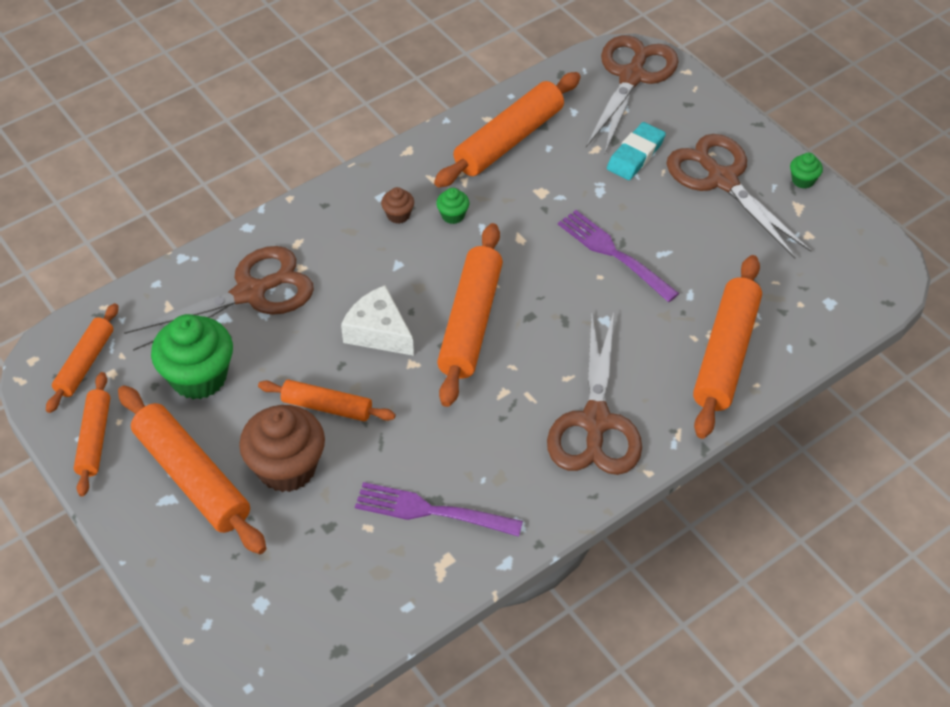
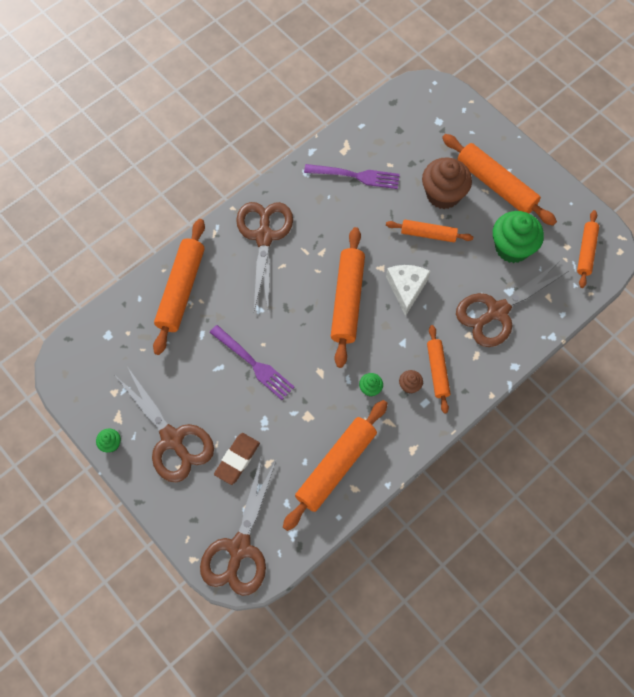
camera: 175 degrees right, 15 degrees up
orange rolling pin [74,372,110,497] -> orange rolling pin moved to [427,325,450,414]
white cheese [341,285,414,356] -> white cheese turned 120 degrees counterclockwise [386,265,430,316]
turquoise eraser [607,122,666,180] -> brown eraser [214,433,260,485]

